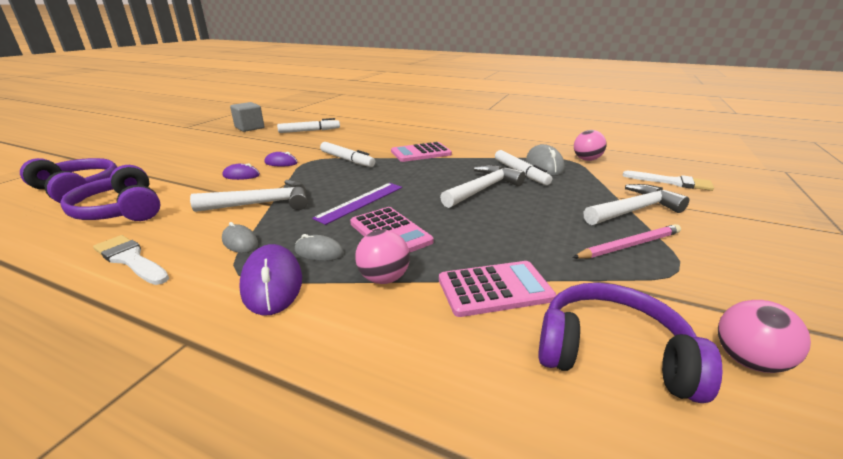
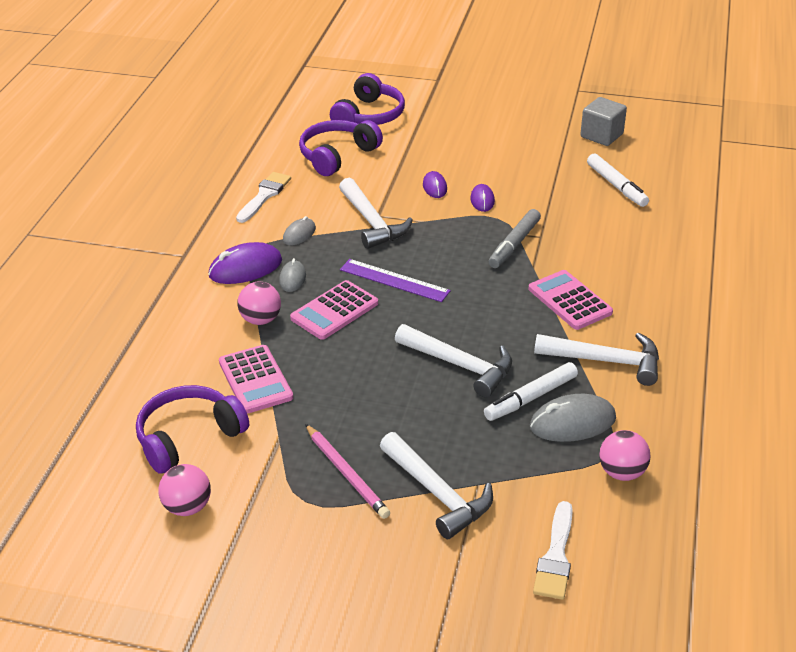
camera: 80 degrees right, 10 degrees up
white marker [320,142,375,167] -> grey marker [488,209,541,268]
purple headphones [538,283,722,403] -> purple headphones turned 135 degrees counterclockwise [136,385,249,474]
none -> white hammer [534,332,659,386]

